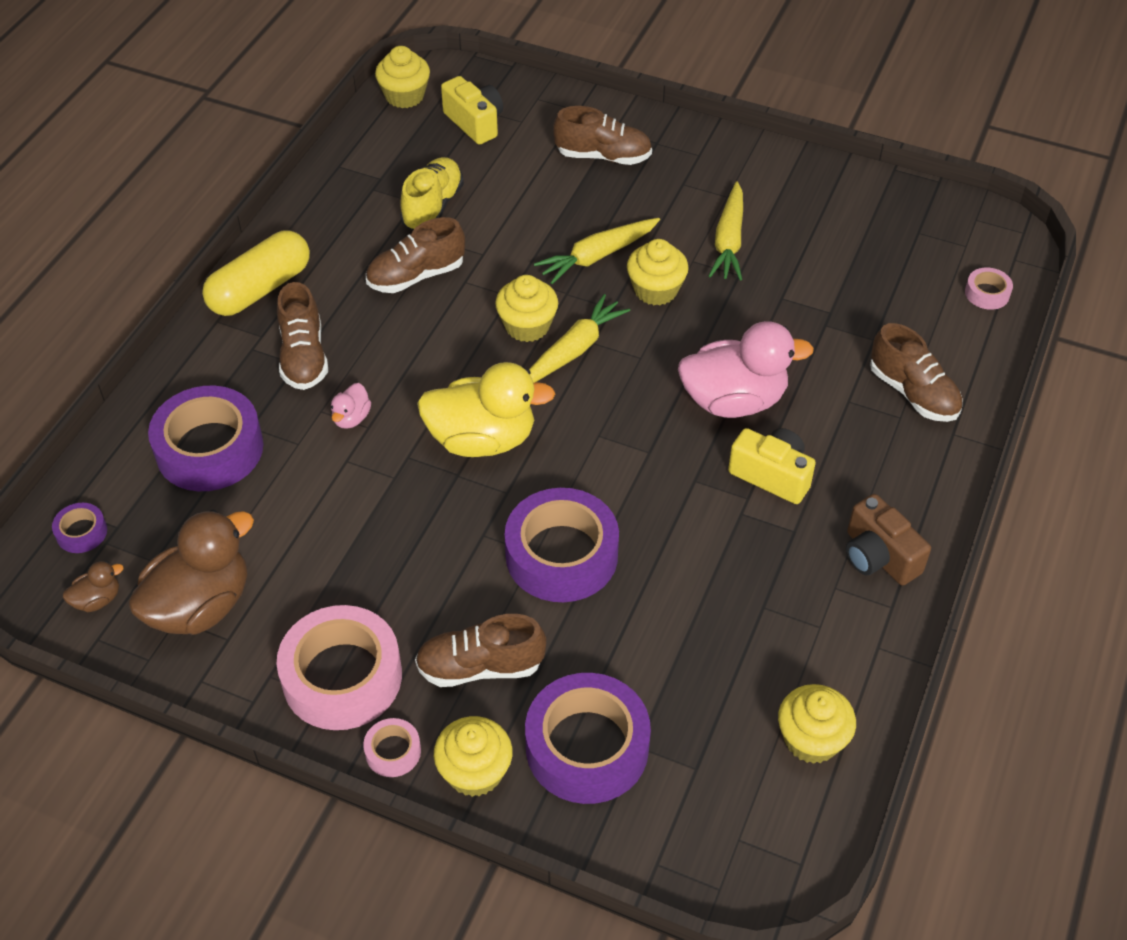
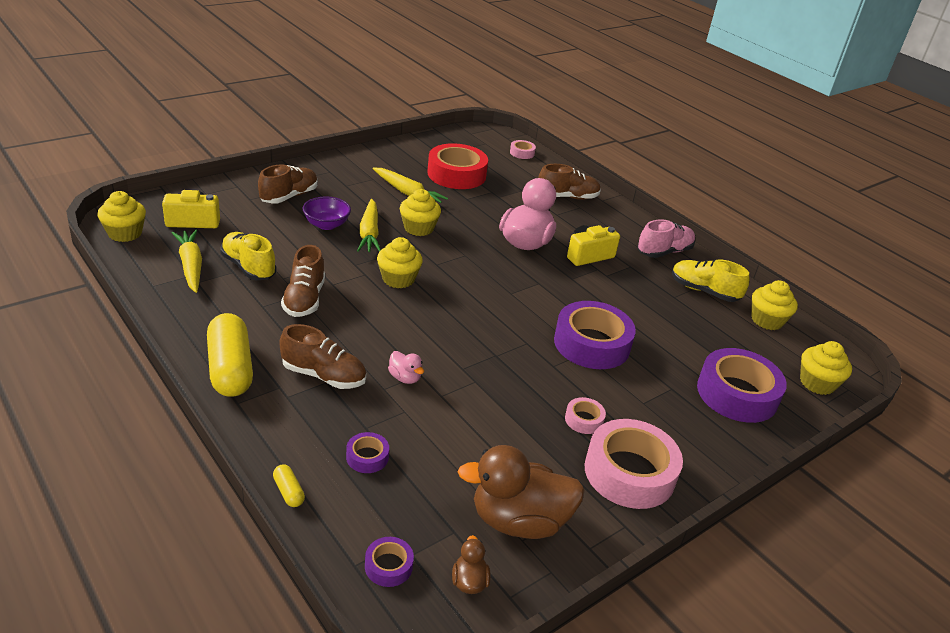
camera: 65 degrees left, 15 degrees down
brown duck [128,510,254,635] -> brown duck turned 75 degrees counterclockwise [457,445,585,539]
purple tape [148,386,264,491] -> purple tape [346,432,389,473], size x0.45
pink tape [363,718,421,777] -> pink tape moved to [565,397,606,434]
brown shoe [415,614,547,687] -> none
yellow duck [417,362,555,457] -> none
yellow cupcake [434,716,513,797] -> yellow cupcake moved to [800,341,852,395]
yellow carrot [529,294,630,383] -> yellow carrot moved to [172,230,202,293]
brown camera [846,494,931,585] -> pink shoe [637,219,695,258]
none -> yellow capsule [273,464,305,507]
none -> purple bowl [303,197,351,230]
none -> red tape [427,143,488,189]
none -> yellow shoe [672,259,749,302]

